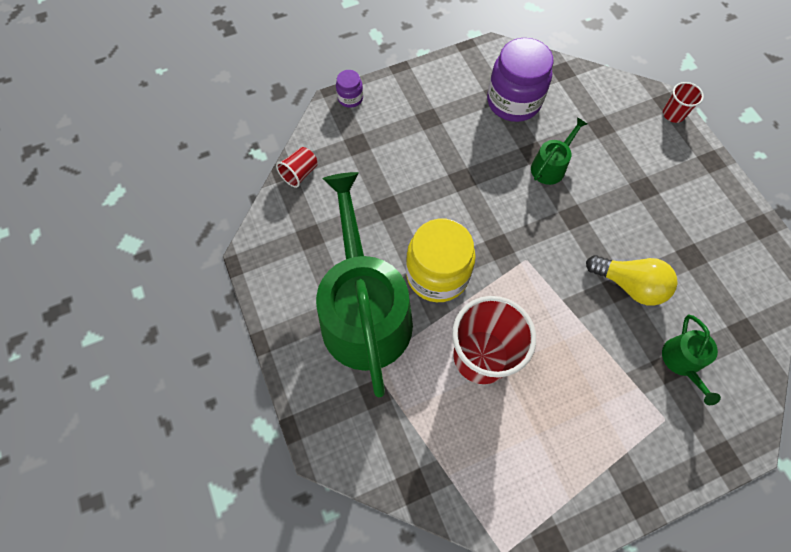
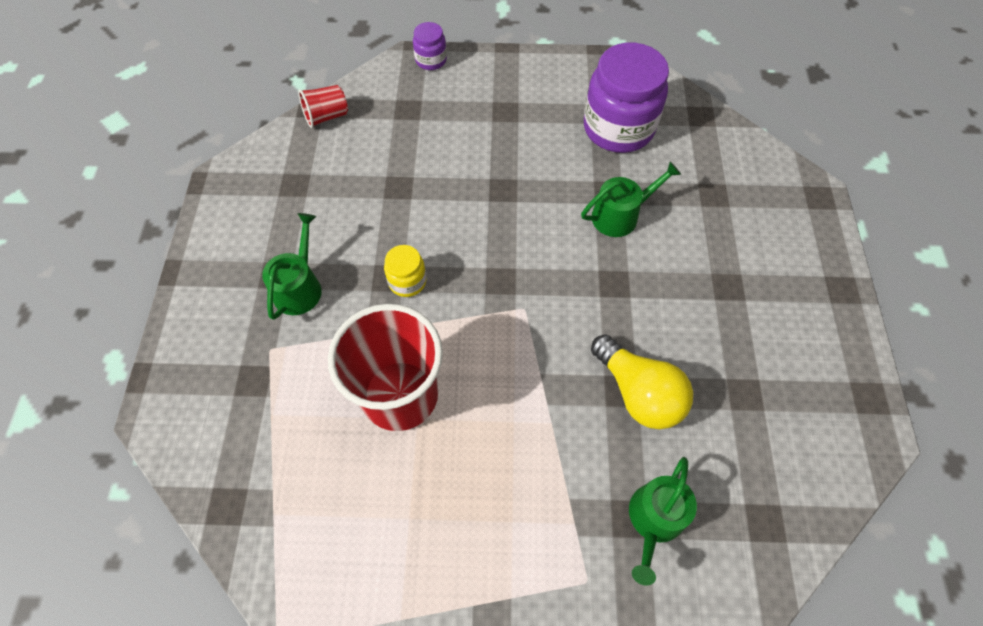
camera: 25 degrees right, 5 degrees down
green watering can [316,172,413,397] -> green watering can [262,213,322,320], size x0.42
yellow jar [406,219,476,302] -> yellow jar [384,245,427,297], size x0.47
red cup [663,82,704,123] -> none

